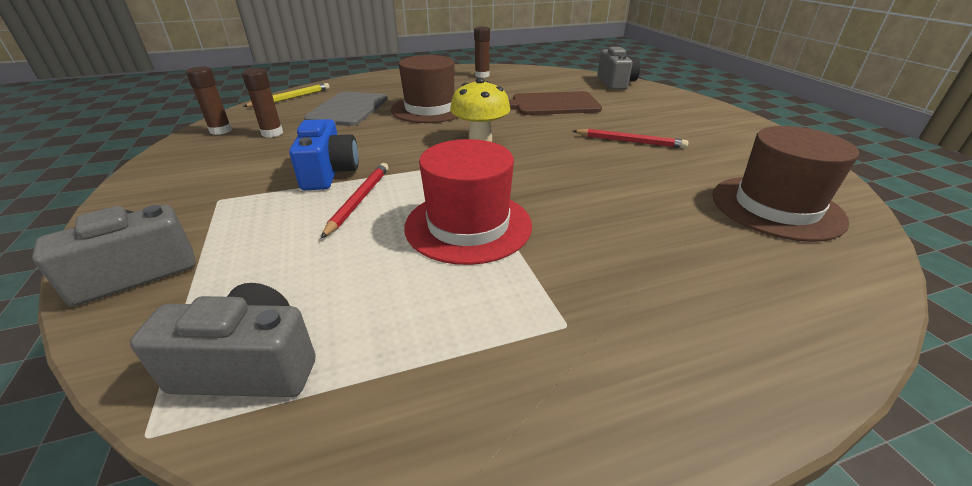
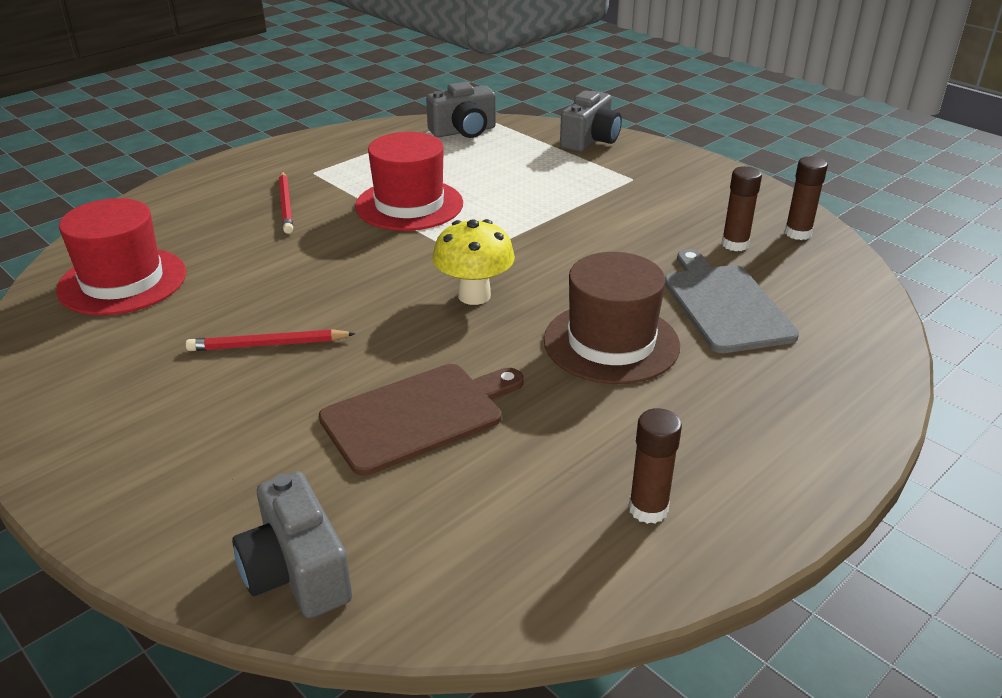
camera: 155 degrees right, 0 degrees up
yellow pencil [243,83,330,107] -> none
blue camera [289,119,359,190] -> none
red pencil [321,163,389,238] -> red pencil moved to [279,171,293,234]
brown hat [712,126,859,242] -> red hat [56,198,186,315]

